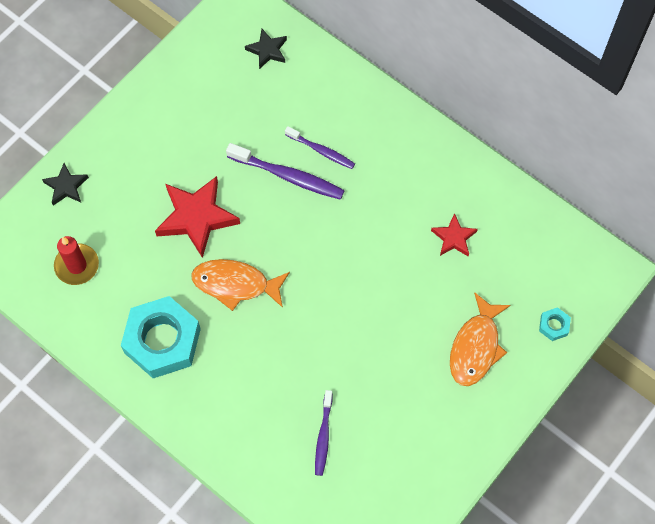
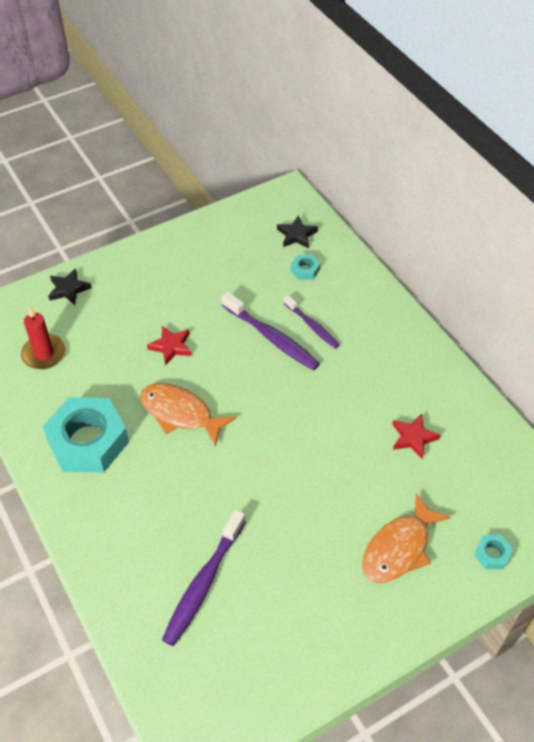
camera: 20 degrees right, 15 degrees down
red star [155,176,240,258] -> red star [147,326,192,365], size x0.54
purple toothbrush [315,390,333,476] -> purple toothbrush [162,509,246,646], size x1.58
none -> turquoise nut [291,254,320,280]

